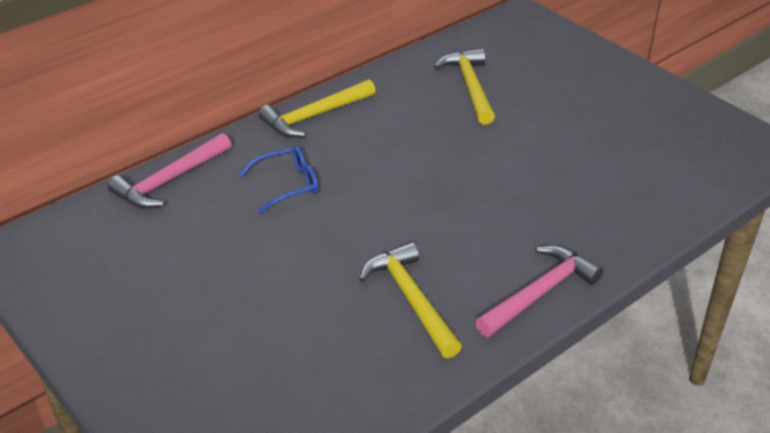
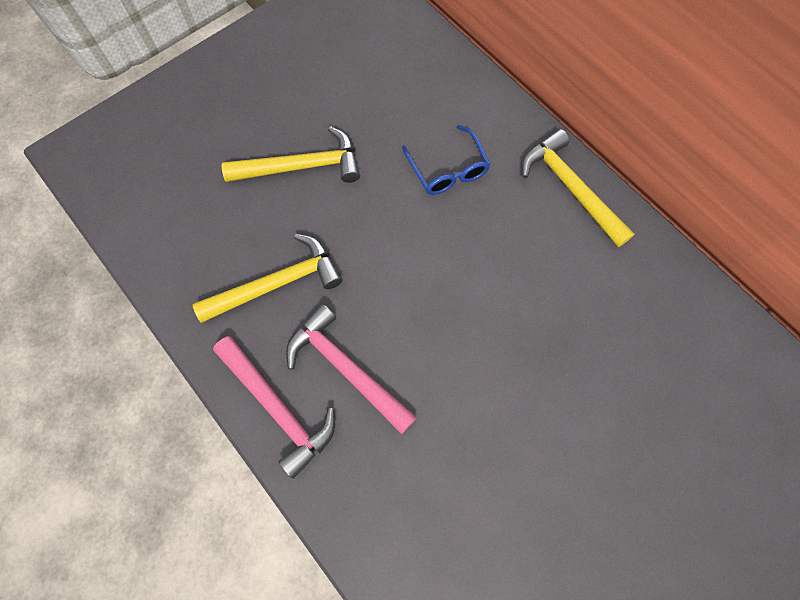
camera: 90 degrees right, 30 degrees up
pink hammer [108,133,231,209] -> pink hammer moved to [286,304,417,434]
yellow hammer [434,48,495,125] -> yellow hammer moved to [221,126,360,183]

